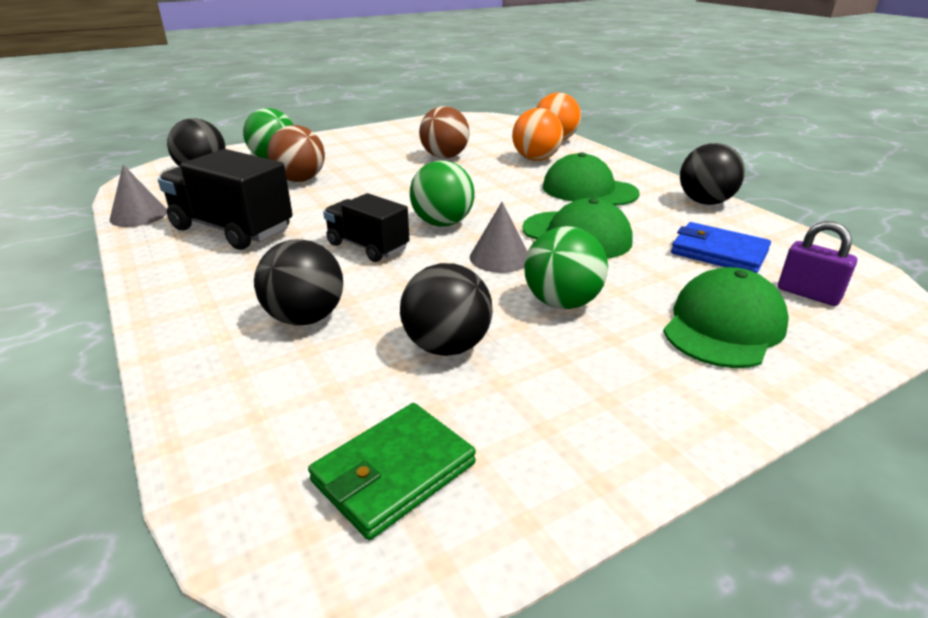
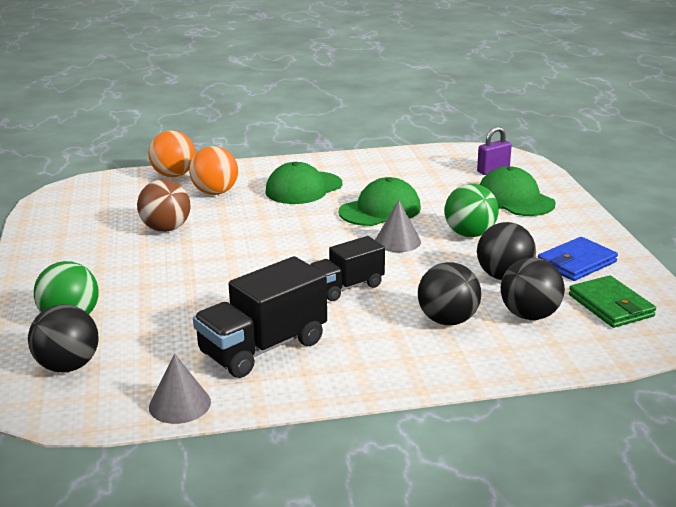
camera: 70 degrees left, 5 degrees down
brown ball [267,125,325,182] -> none
green ball [410,160,475,227] -> none
blue wallet [671,222,771,273] -> blue wallet moved to [538,237,618,281]
black ball [680,143,745,205] -> black ball moved to [501,257,565,320]

